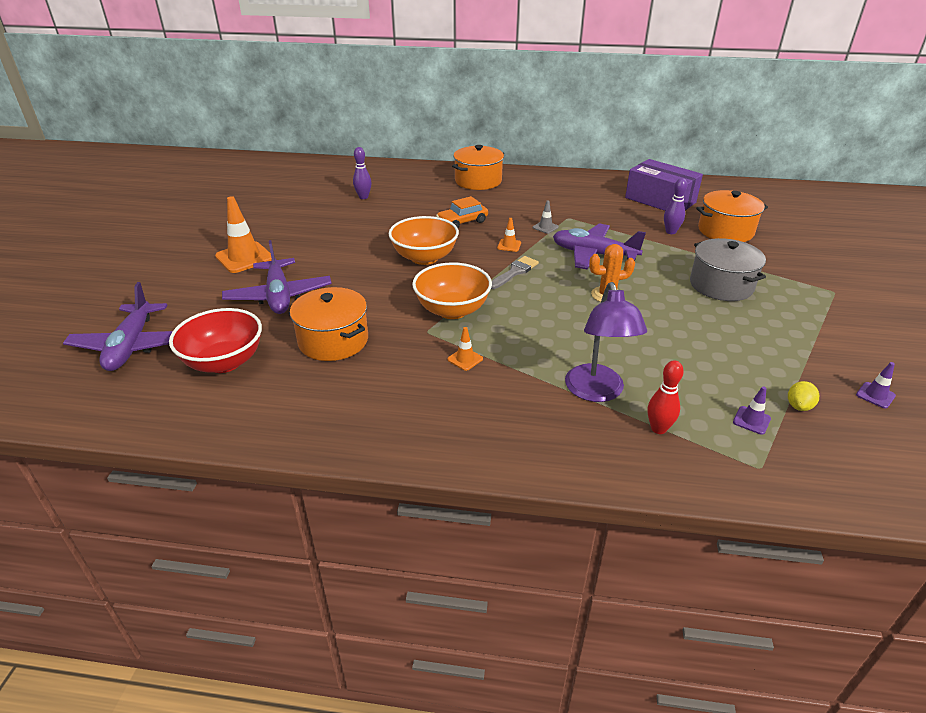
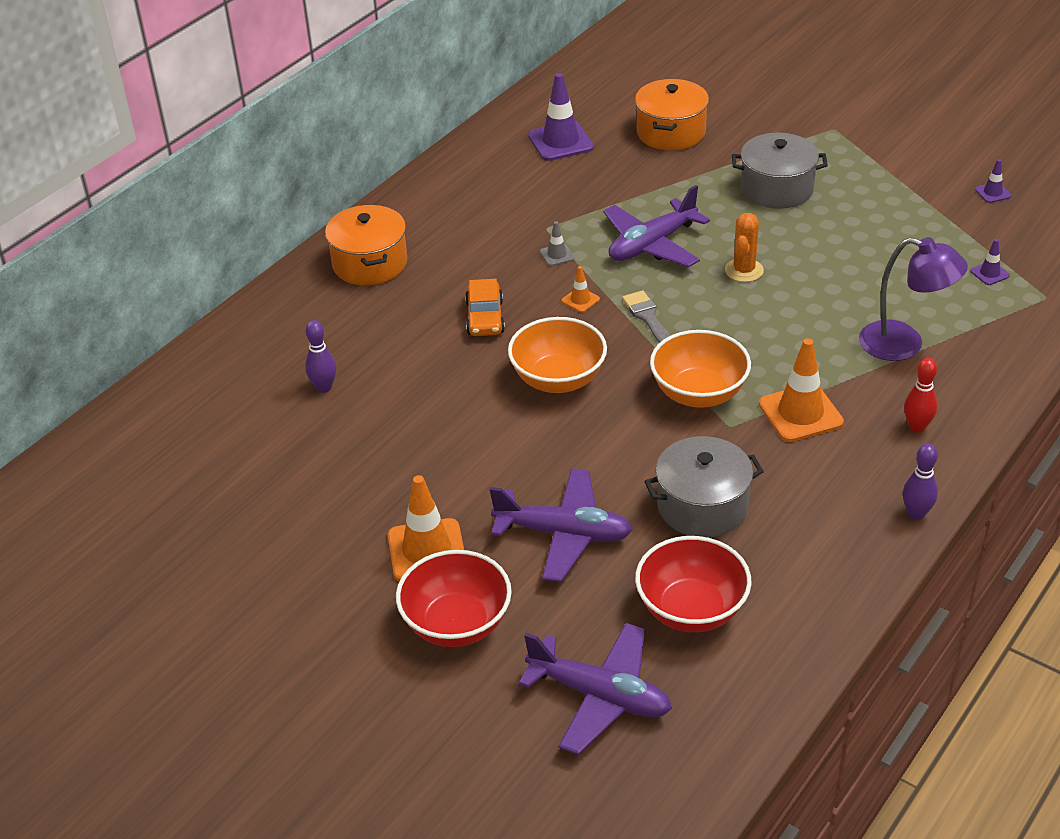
camera: 60 degrees left, 5 degrees up
orange pot [290,287,368,361] -> grey pot [644,436,764,538]
orange traffic cone [447,327,483,371] -> orange traffic cone [759,338,844,442], size x2.08
purple box [625,159,703,211] -> purple traffic cone [528,73,594,161]
red bowling pin [647,360,684,434] -> red bowling pin moved to [904,358,937,433]
purple bowling pin [664,178,687,234] -> purple bowling pin moved to [903,444,938,520]
yellow lemon [788,381,819,411] -> none
none -> red bowl [396,550,512,647]

